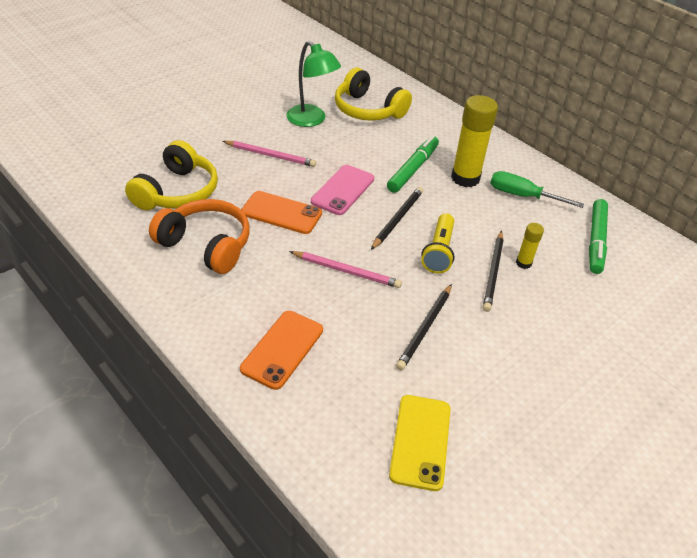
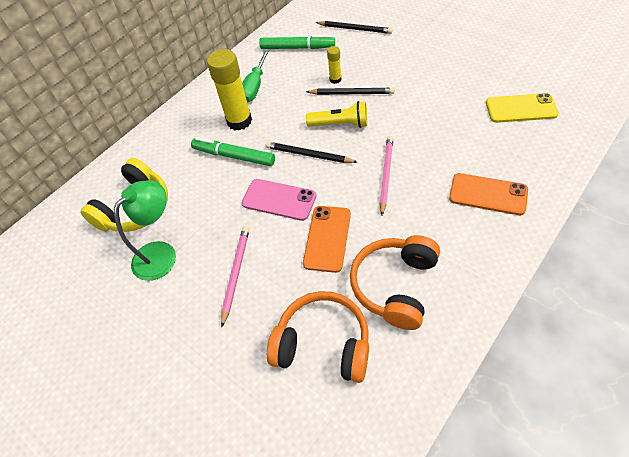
camera: 90 degrees left, 10 degrees up
yellow headphones [125,140,218,210] -> orange headphones [267,291,369,383]
black pencil [396,284,452,370] -> black pencil moved to [315,21,393,34]

